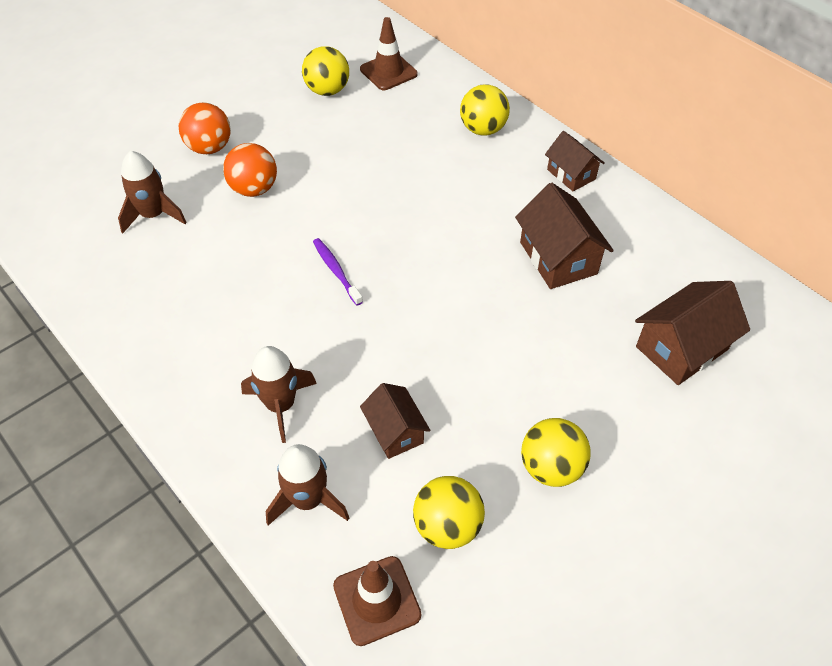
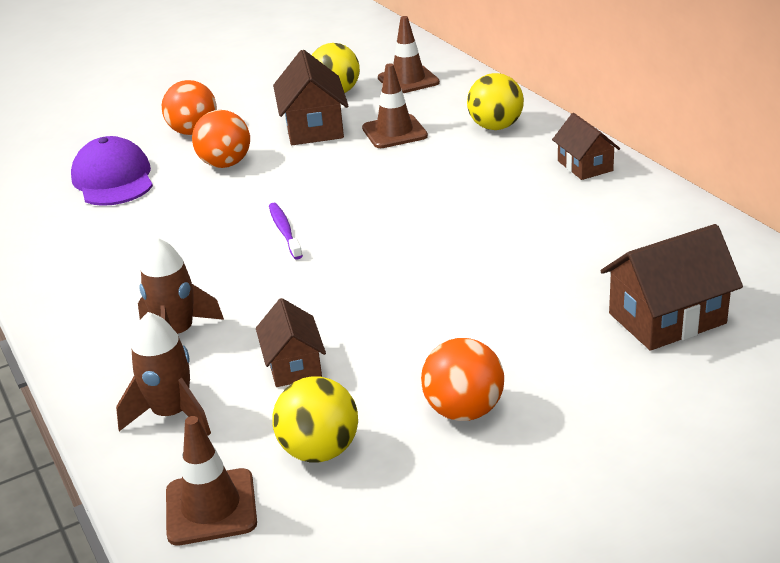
camera: 15 degrees right, 20 degrees down
brown rocket [118,151,187,234] -> purple cap [71,136,153,206]
brown house [515,183,614,289] -> brown house moved to [273,50,348,145]
yellow ball [521,418,591,487] -> orange ball [421,338,504,421]
none -> brown traffic cone [362,63,428,148]

